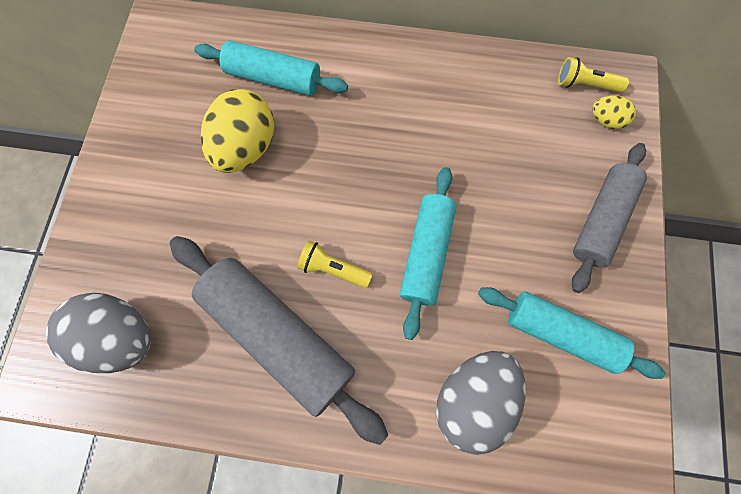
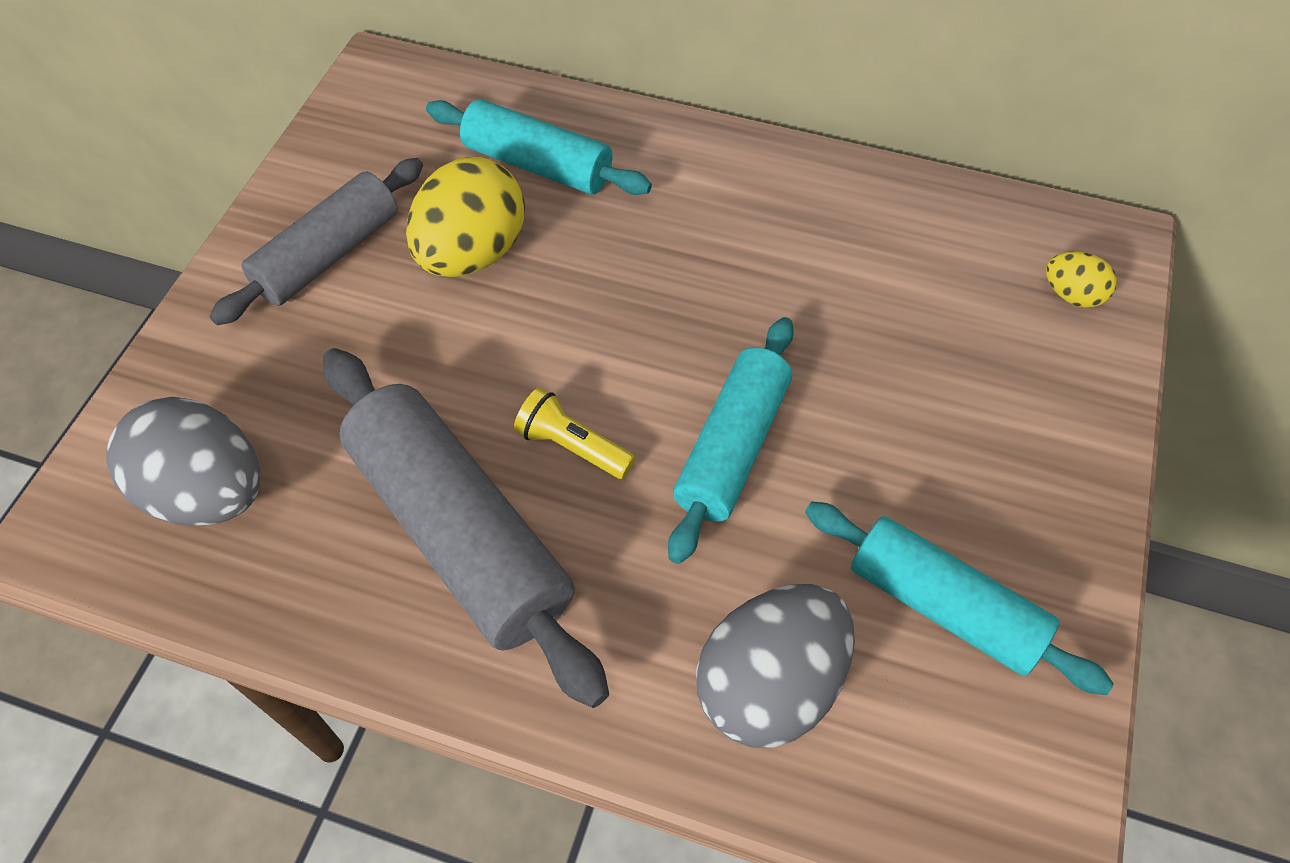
camera: 10 degrees right, 15 degrees down
yellow flashlight [558,57,629,92] -> none
grey rolling pin [572,143,647,293] -> grey rolling pin moved to [210,158,423,325]

